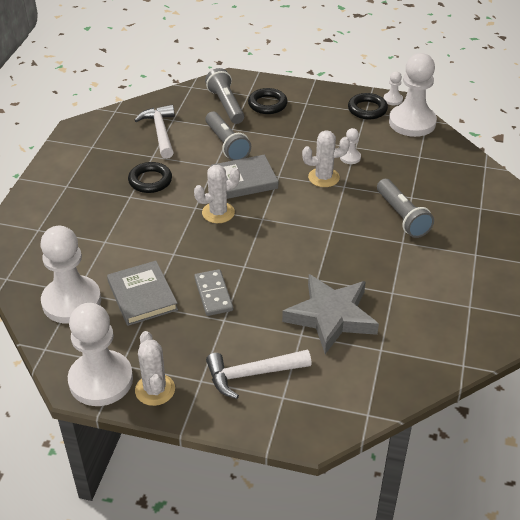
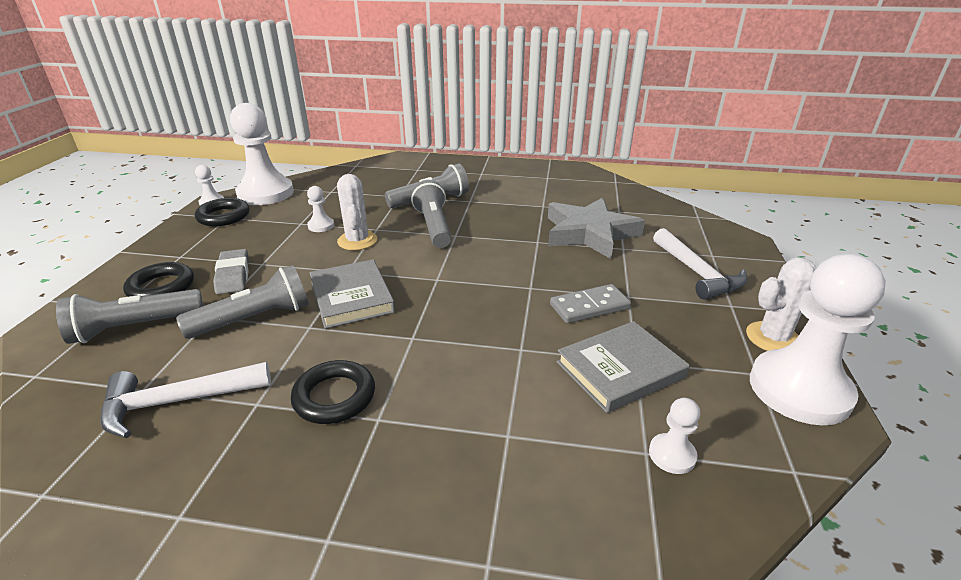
camera: 95 degrees left, 10 degrees down
white pawn [40,226,101,324] -> white pawn [649,398,700,474], size x0.43
white cactus [194,165,240,223] -> none
none -> grey eraser [213,249,249,294]
none -> grey flashlight [411,180,451,248]

